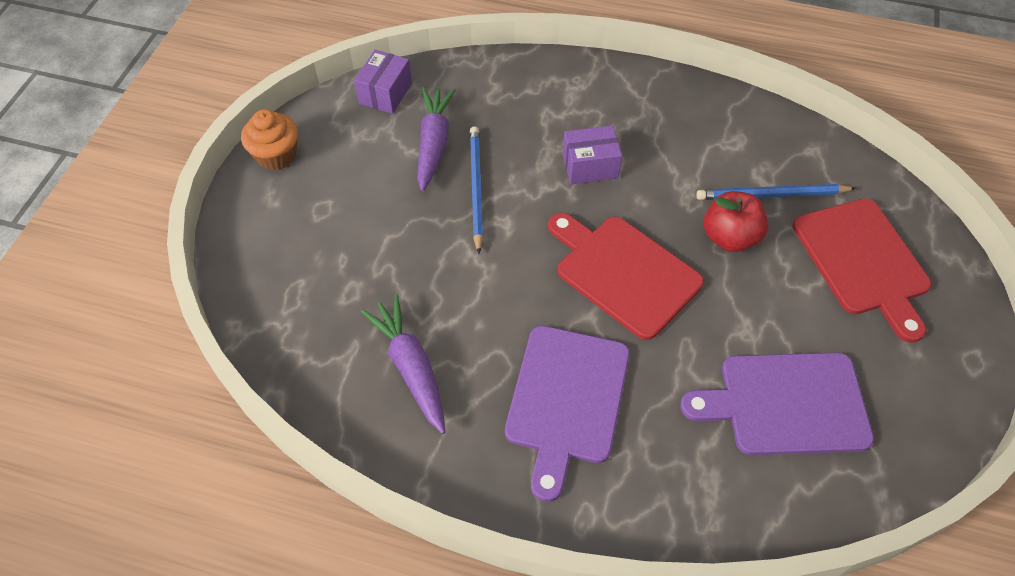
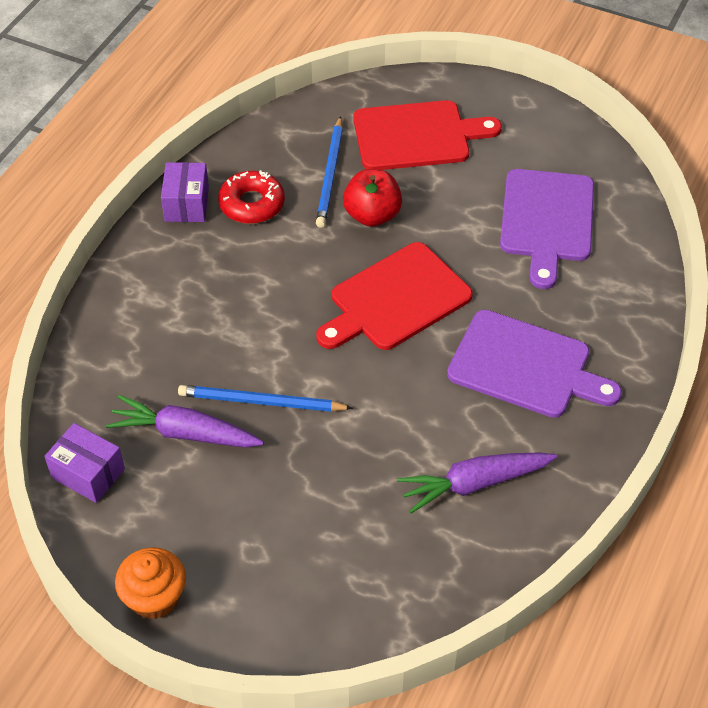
camera: 80 degrees left, 5 degrees down
purple box [563,125,622,184] -> purple box moved to [161,162,209,222]
none -> red donut [218,170,285,224]

